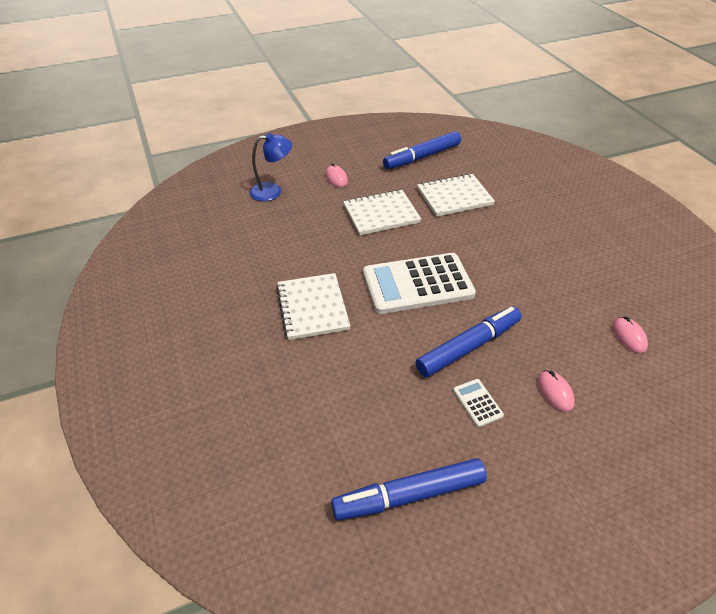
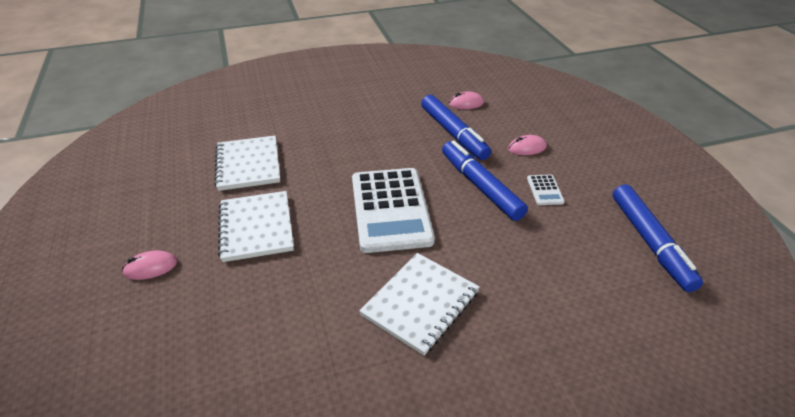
camera: 85 degrees left, 5 degrees down
blue lamp [249,133,292,201] -> none
white notebook [276,273,351,340] -> white notebook turned 45 degrees counterclockwise [359,253,480,356]
blue marker [383,131,461,169] -> blue marker moved to [421,95,491,160]
white calculator [453,379,504,427] -> white calculator turned 75 degrees counterclockwise [527,175,565,205]

